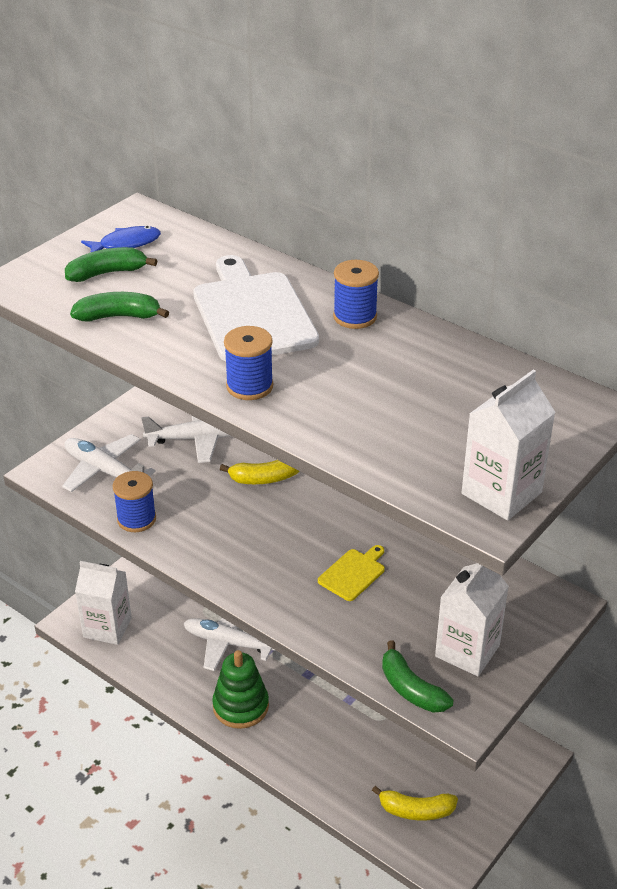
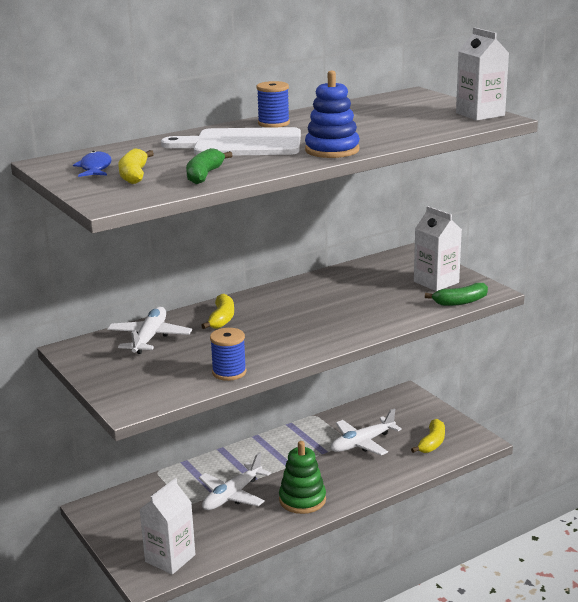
camera: 70 degrees left, 15 degrees down
white plane [62,434,156,492] -> white plane moved to [331,408,402,455]
green banana [65,247,157,282] -> yellow banana [118,148,154,184]
blue spool [224,326,273,400] -> blue stacking toy [305,71,360,158]
yellow cutting board [318,545,385,601] -> none

